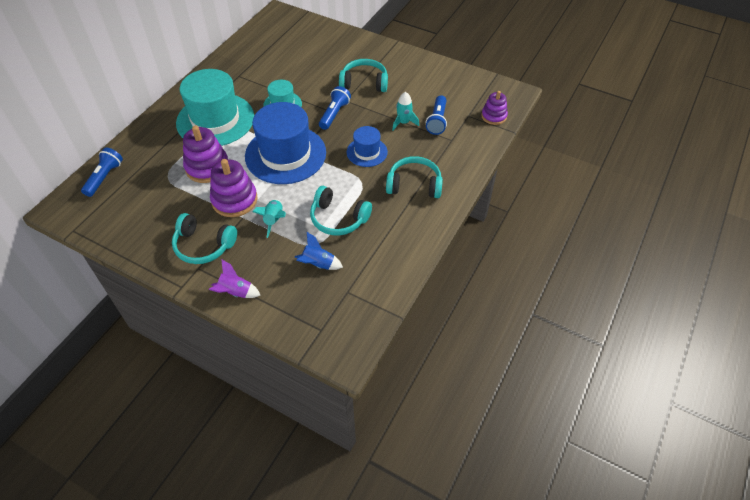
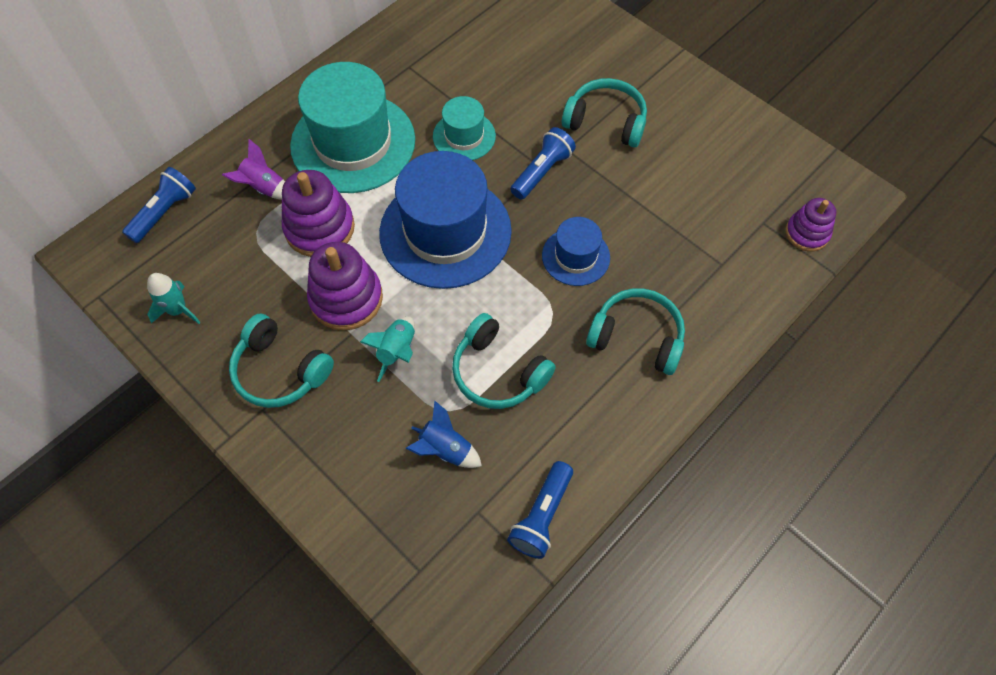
camera: 15 degrees right, 10 degrees up
purple rocket [209,259,261,298] -> purple rocket moved to [222,139,285,200]
turquoise rocket [392,92,419,131] -> turquoise rocket moved to [147,273,201,324]
blue flashlight [426,95,447,135] -> blue flashlight moved to [507,461,573,559]

